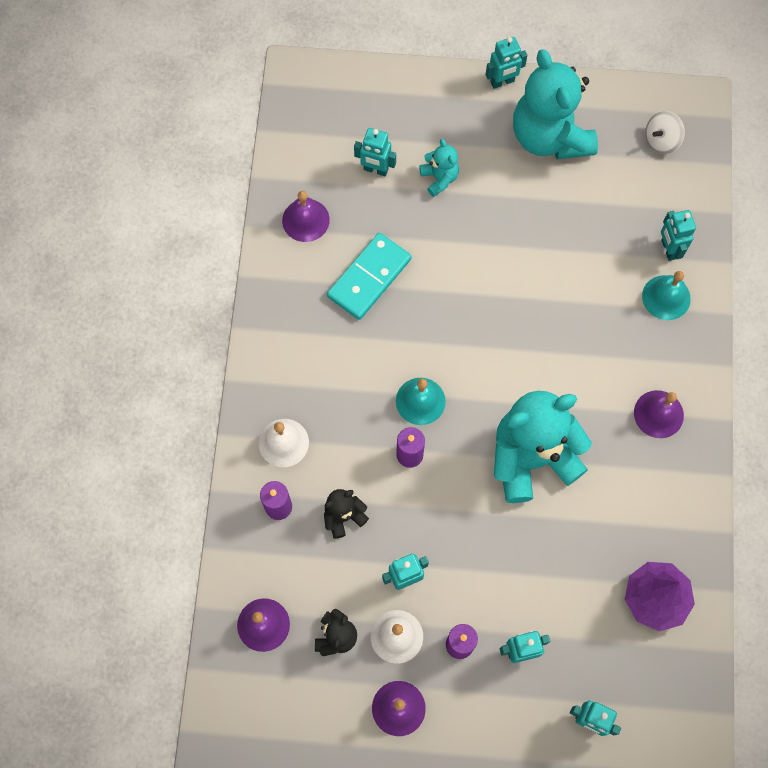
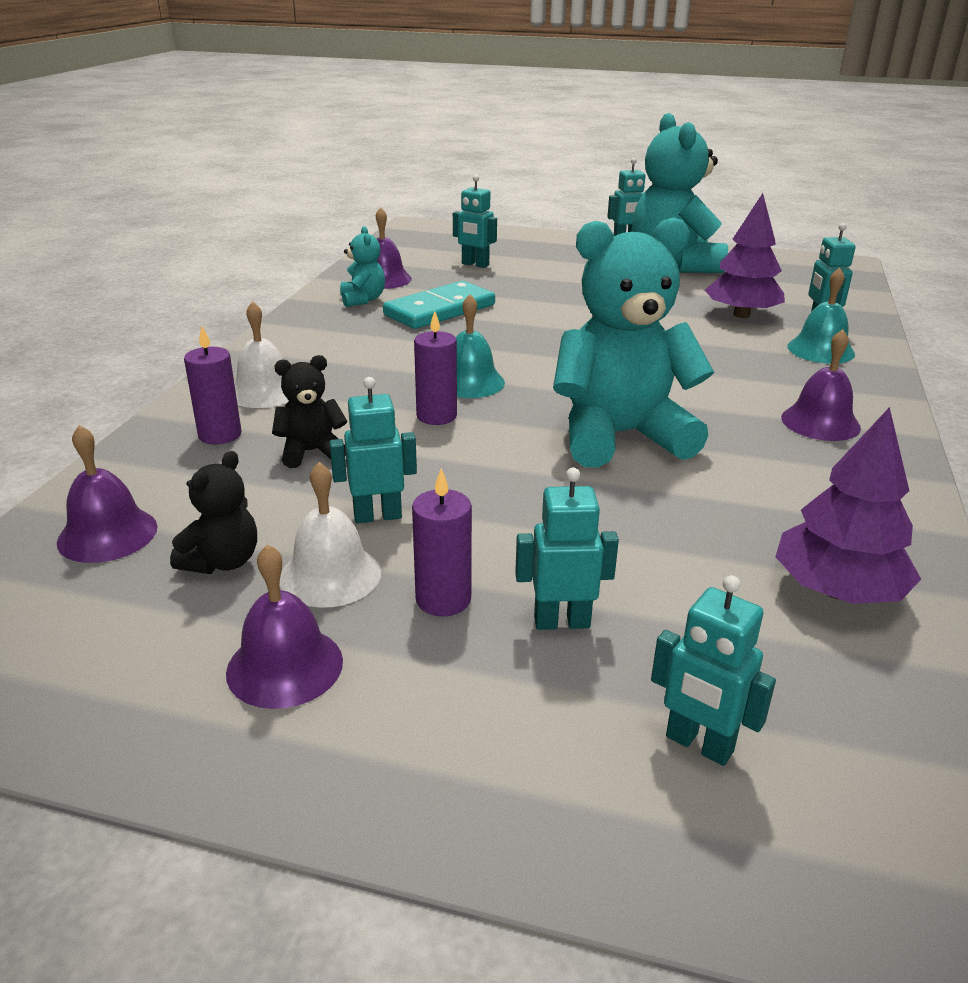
camera: 10 degrees right, 40 degrees down
turquoise teddy bear [419,139,459,197] -> turquoise teddy bear moved to [340,226,385,307]
white spinning top [645,111,685,154] -> none
none -> purple tree [705,193,785,318]

